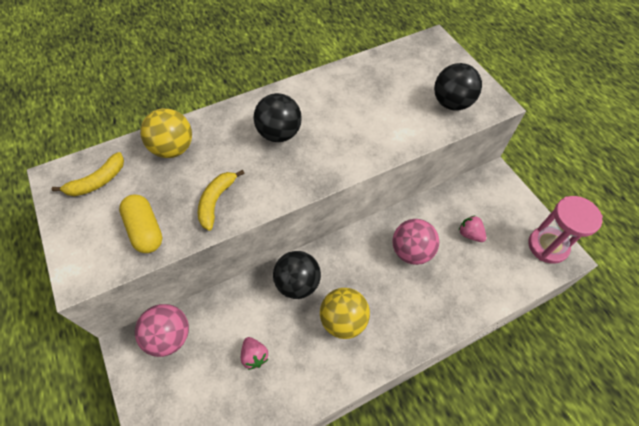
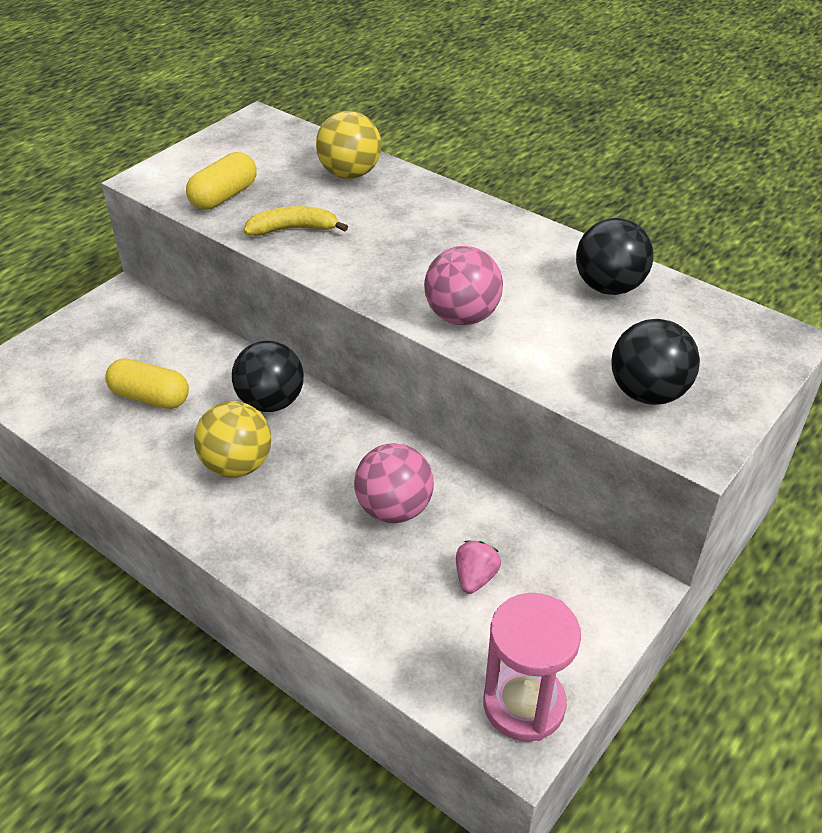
camera: 65 degrees right, 15 degrees down
yellow banana [52,152,124,196] -> none
pink ball [135,304,189,357] -> pink ball moved to [424,246,503,325]
pink strawberry [241,337,268,370] -> yellow capsule [105,358,189,409]
black ball [254,93,302,142] -> black ball moved to [576,218,654,295]

